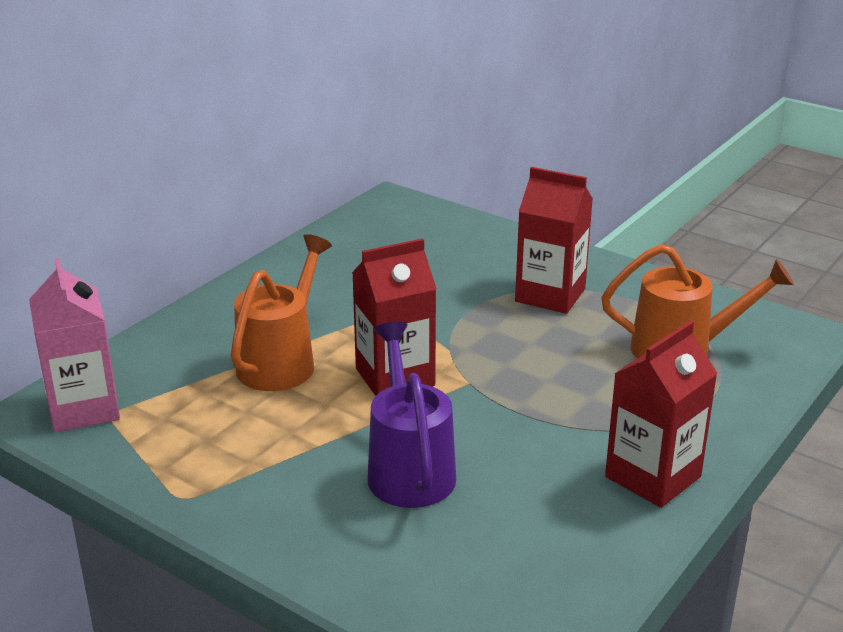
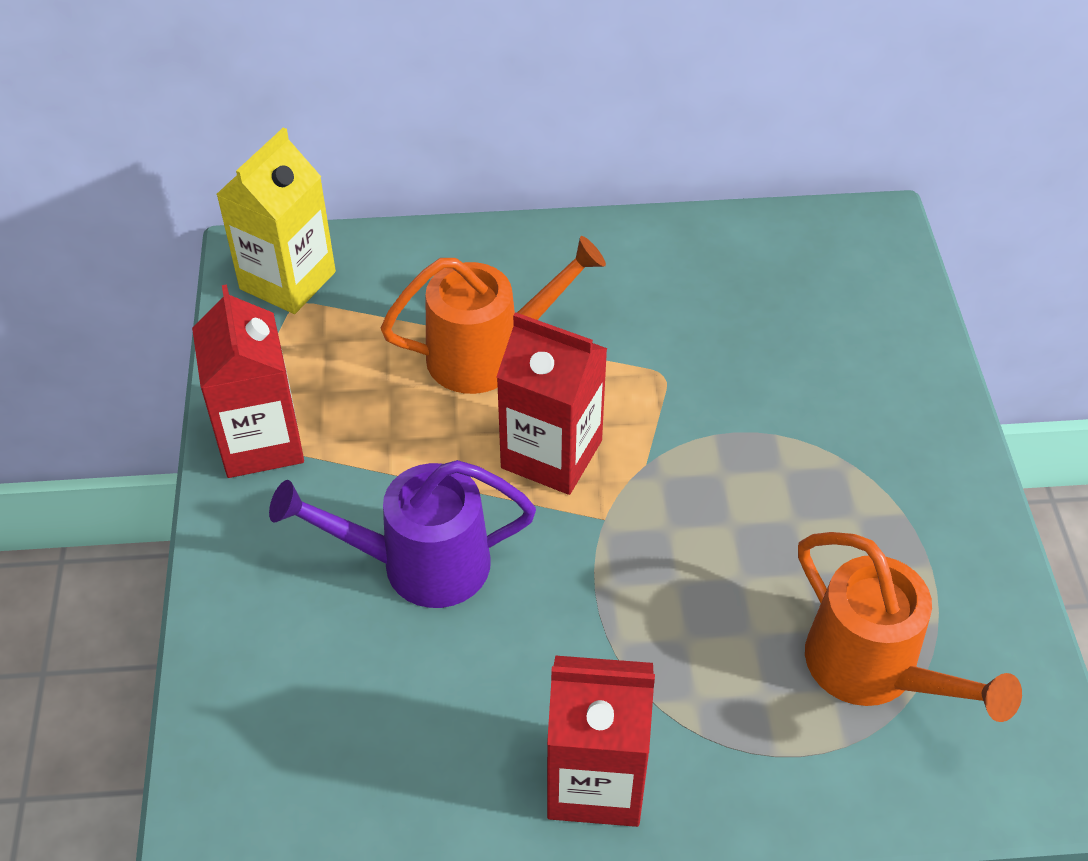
camera: 50 degrees right, 20 degrees up
pink carton [29,258,120,432] -> yellow carton [216,127,336,314]
purple watering can [368,321,456,508] -> purple watering can turned 135 degrees counterclockwise [269,460,536,608]
red carton [515,167,593,314] -> red carton moved to [192,284,304,478]

